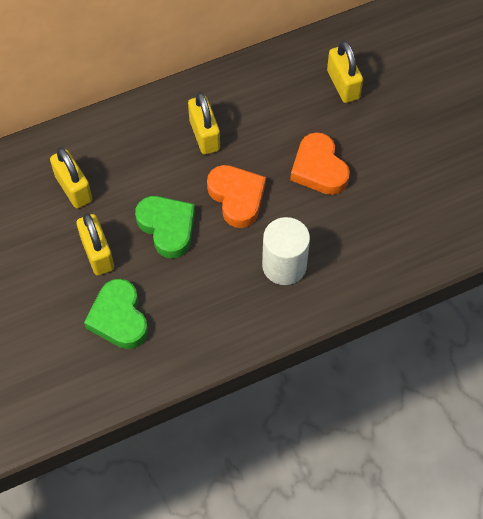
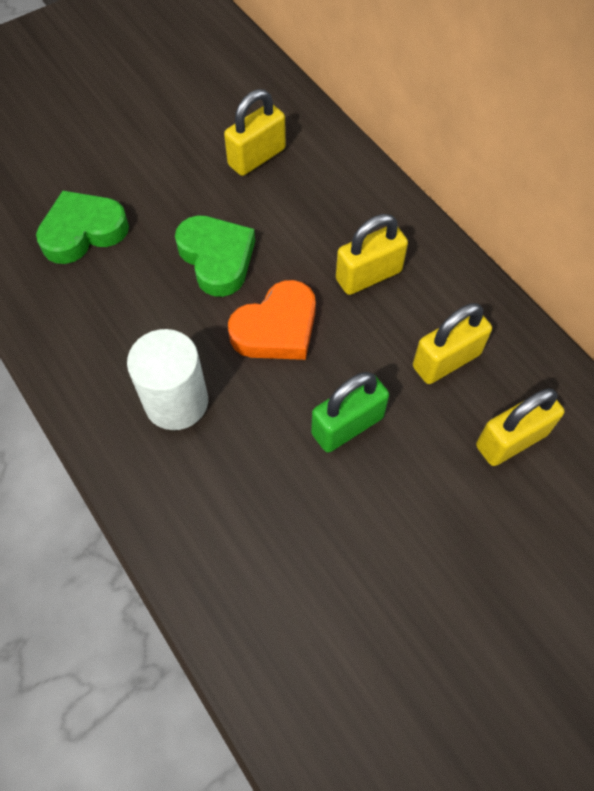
camera: 80 degrees right, 0 degrees up
yellow padlock [76,213,114,276] -> yellow padlock moved to [413,303,492,384]
green heart [135,196,195,258] -> green heart turned 75 degrees counterclockwise [175,215,255,297]
orange heart [290,132,350,195] -> green padlock [311,372,389,453]

